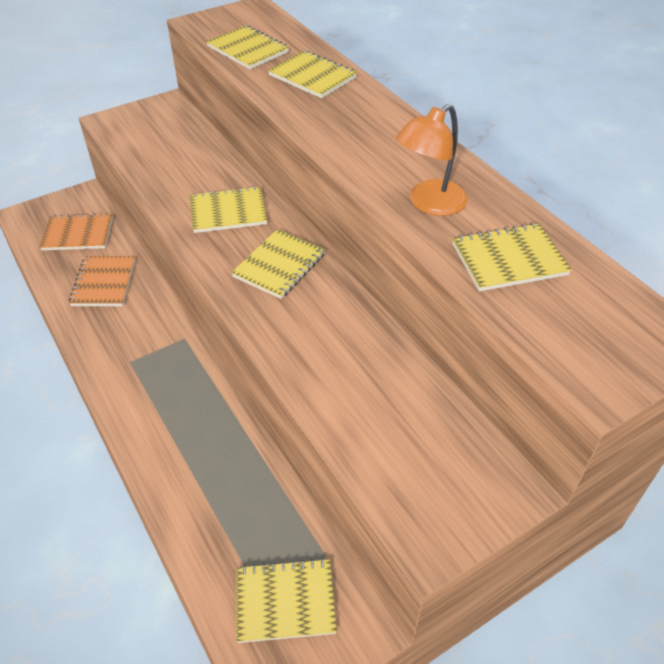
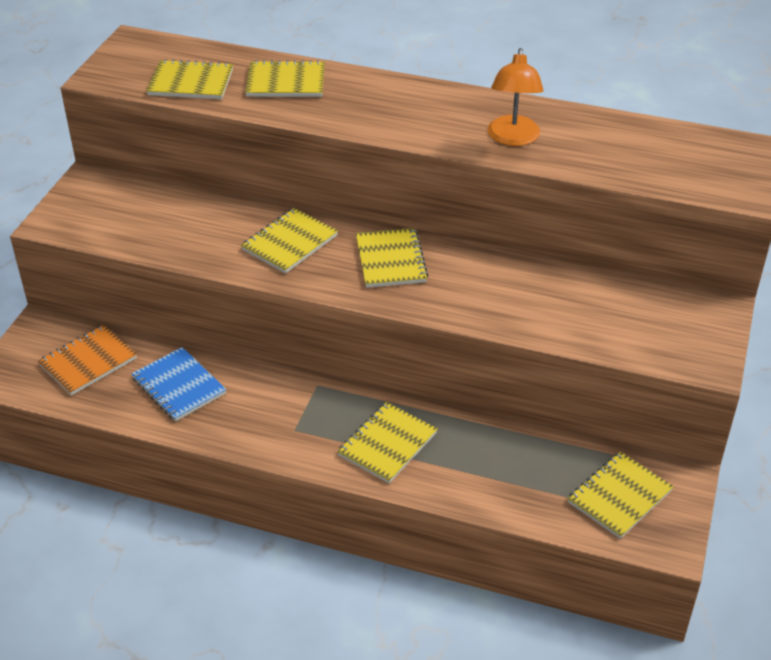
camera: 40 degrees left, 5 degrees down
orange notebook [69,256,135,306] -> blue notebook [132,347,226,421]
yellow notebook [452,223,572,291] -> yellow notebook moved to [337,402,438,483]

